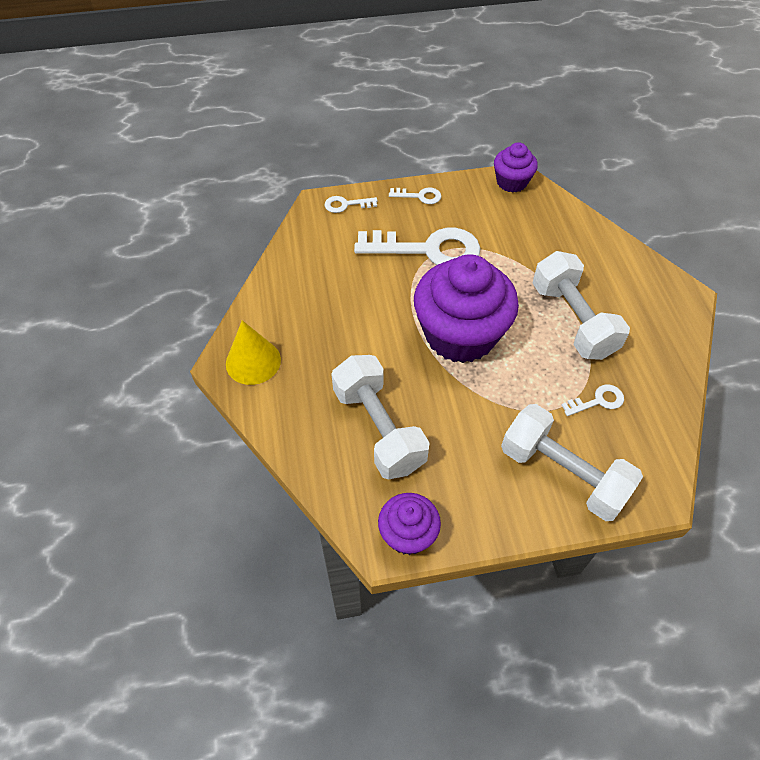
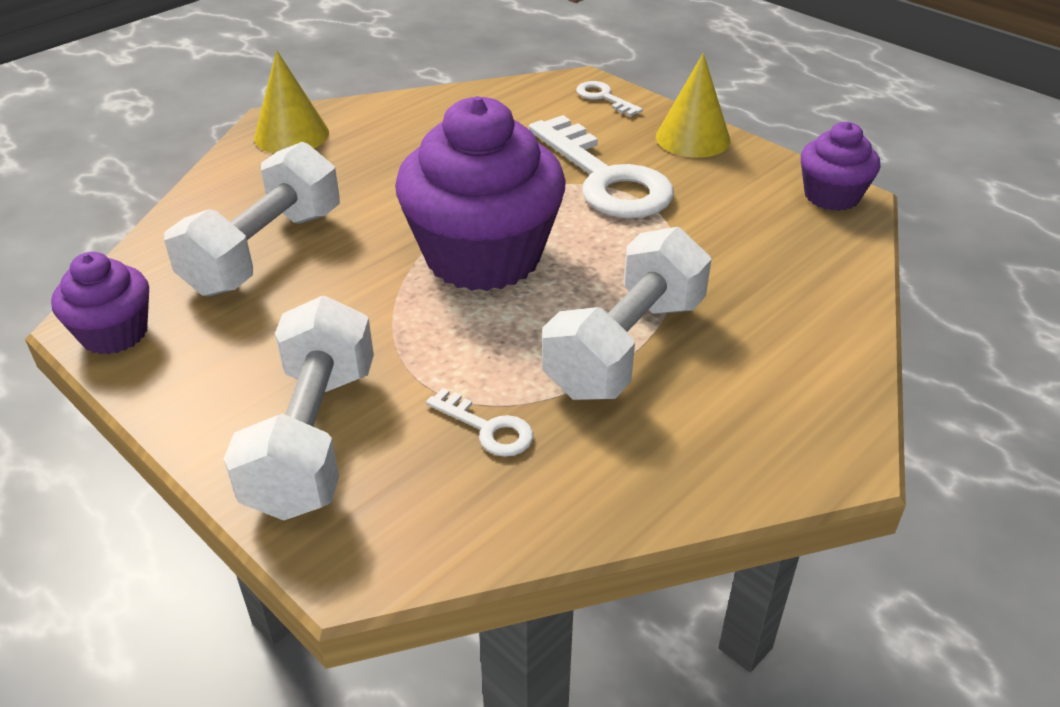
camera: 55 degrees right, 15 degrees down
white key [389,188,441,204] -> yellow cone [656,53,730,158]

